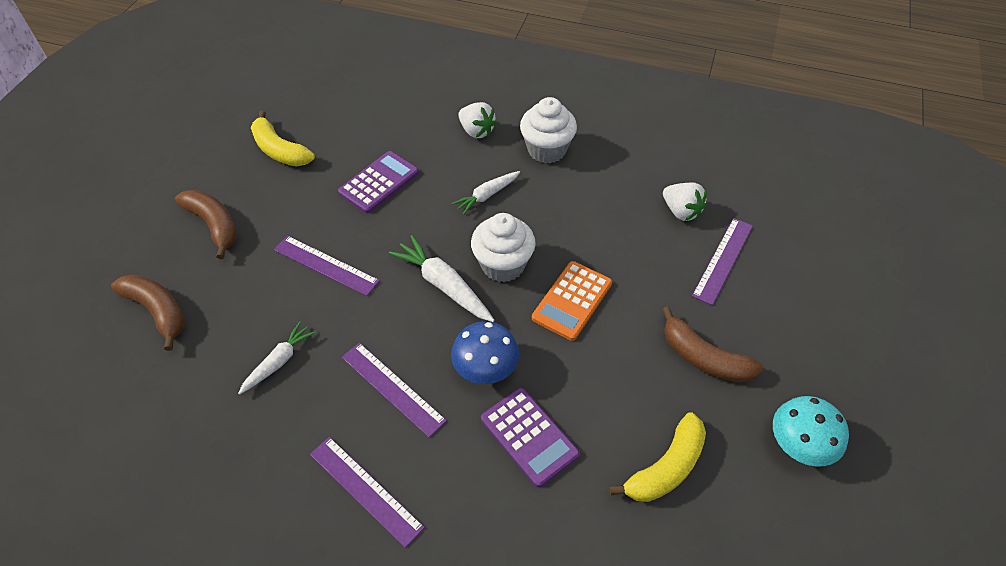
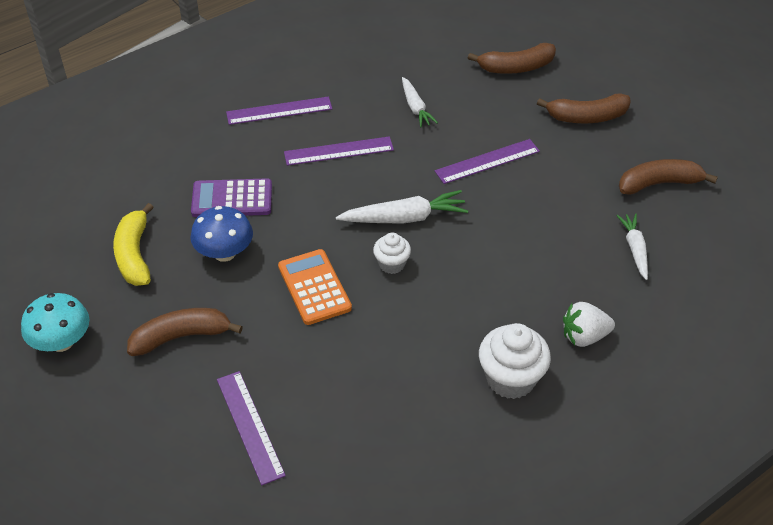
camera: 125 degrees right, 5 degrees down
yellow banana [251,111,315,167] -> brown banana [619,159,718,195]
purple calculator [338,151,419,213] -> none
blue mushroom [451,321,519,384] -> blue mushroom moved to [190,206,253,262]
white carrot [452,171,520,215] -> white carrot moved to [616,214,648,280]
white cupcake [471,213,536,282] -> white cupcake [373,233,411,274], size x0.58
white strawberry [663,182,707,221] -> none

